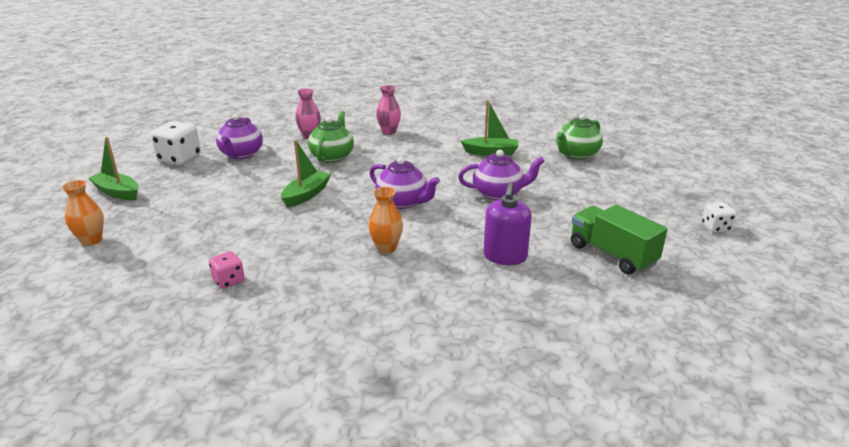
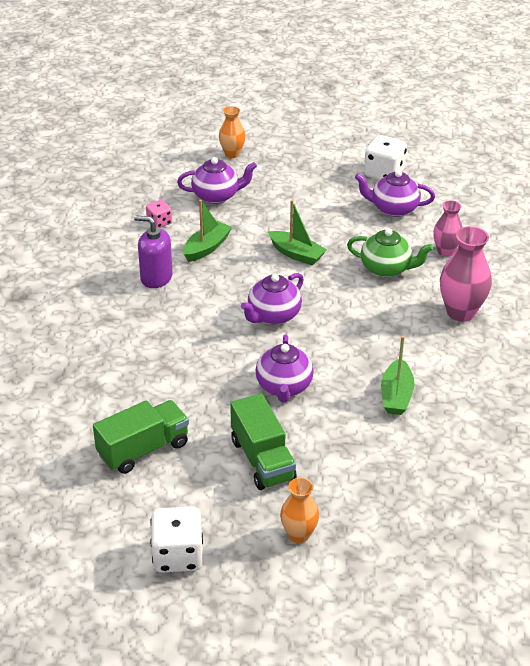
camera: 95 degrees right, 10 degrees up
green boat [88,137,138,200] -> green boat moved to [183,200,232,262]
orange vase [368,187,403,254] -> orange vase moved to [280,477,319,543]
pink vase [376,85,401,135] -> pink vase [440,226,492,322], size x1.61
purple soap dispenser [484,183,532,265] -> purple soap dispenser moved to [134,215,173,288]
green teapot [557,114,603,159] -> none
white dice [701,202,737,233] -> white dice [150,506,203,573], size x1.76
none -> purple teapot [177,157,257,204]
none -> green truck [230,393,297,490]

